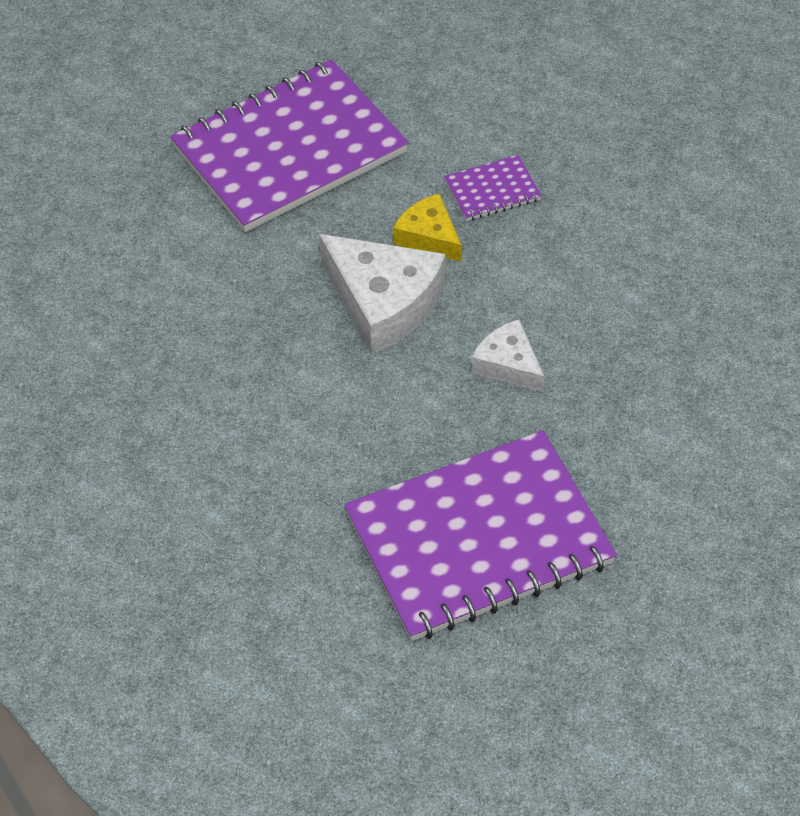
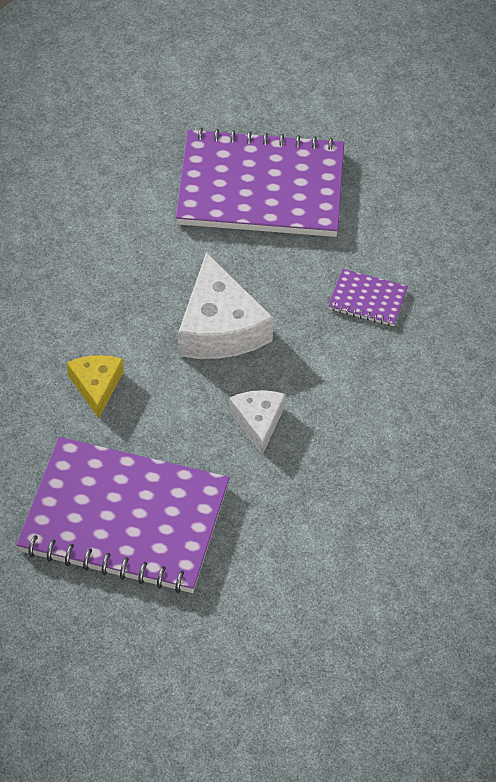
camera: 35 degrees right, 0 degrees up
yellow cheese [393,194,462,262] -> yellow cheese moved to [67,355,124,418]

